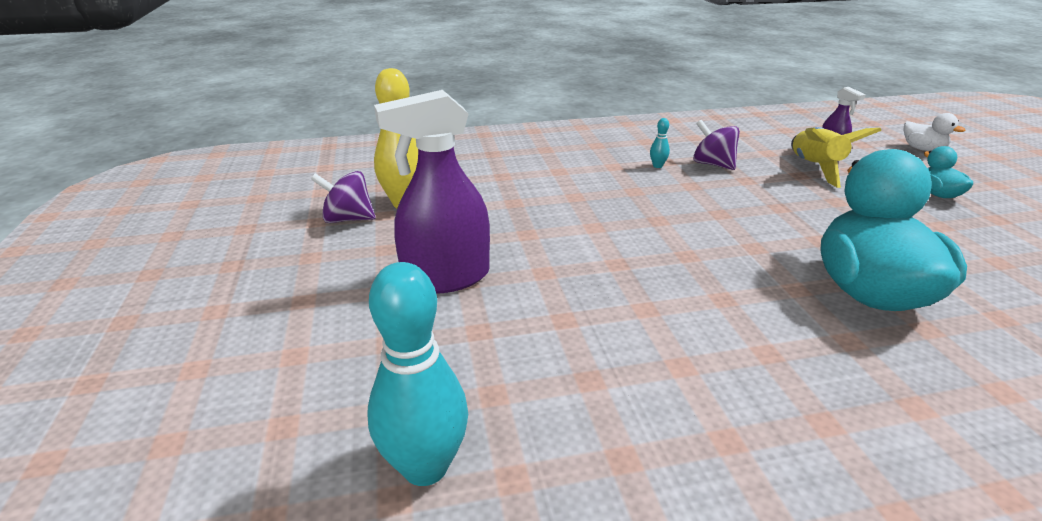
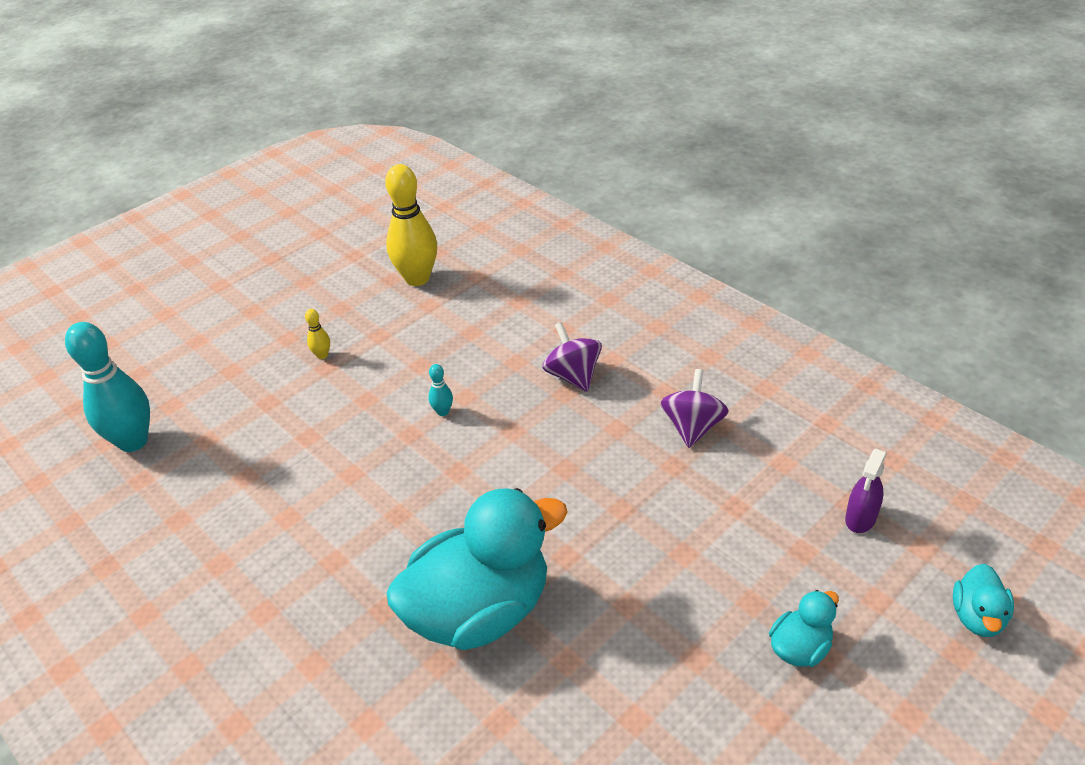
camera: 60 degrees right, 10 degrees up
purple spinning top [311,171,375,223] -> purple spinning top moved to [543,322,602,392]
purple spray bottle [374,90,490,294] -> yellow bowling pin [305,309,330,359]
turquoise bowling pin [650,118,670,168] -> turquoise bowling pin moved to [428,364,453,416]
yellow rocket [791,127,882,188] -> none
white duck [903,113,966,151] -> turquoise duck [953,564,1014,637]

